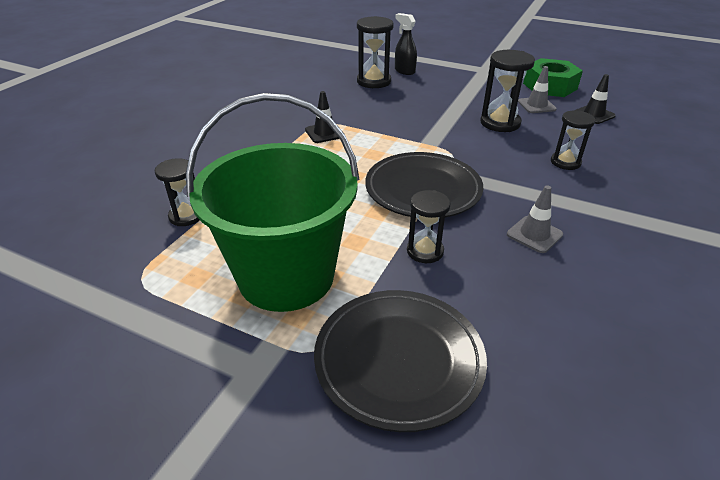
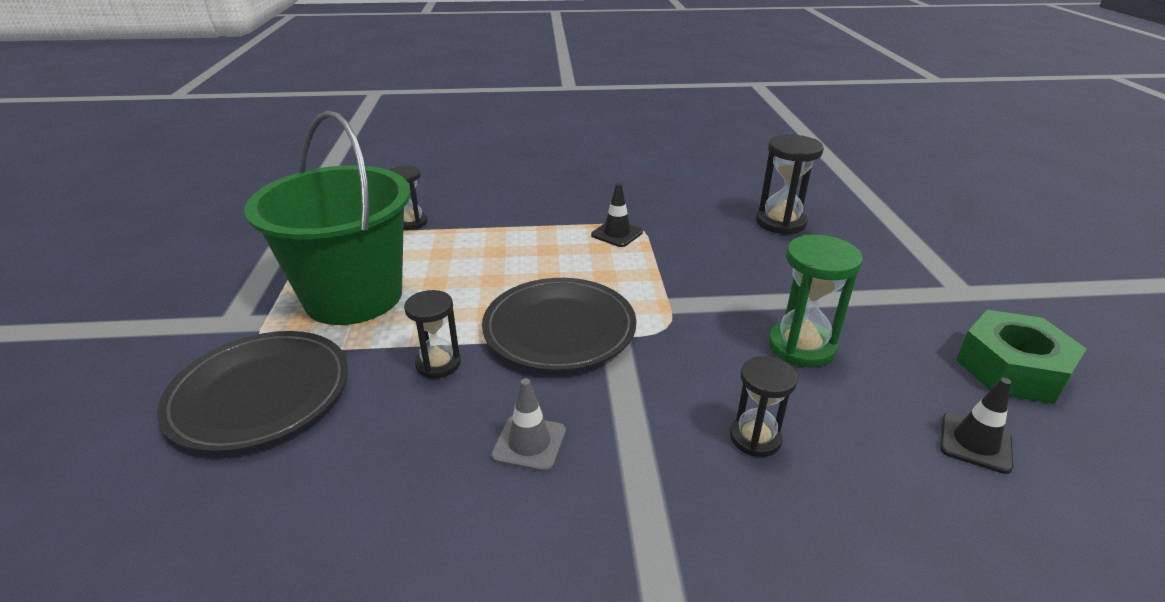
camera: 60 degrees right, 5 degrees down
black spray bottle [395,13,417,75] -> none
black hourglass [480,50,535,132] -> green hourglass [768,235,863,367]
grey traffic cone [518,66,557,113] -> none

